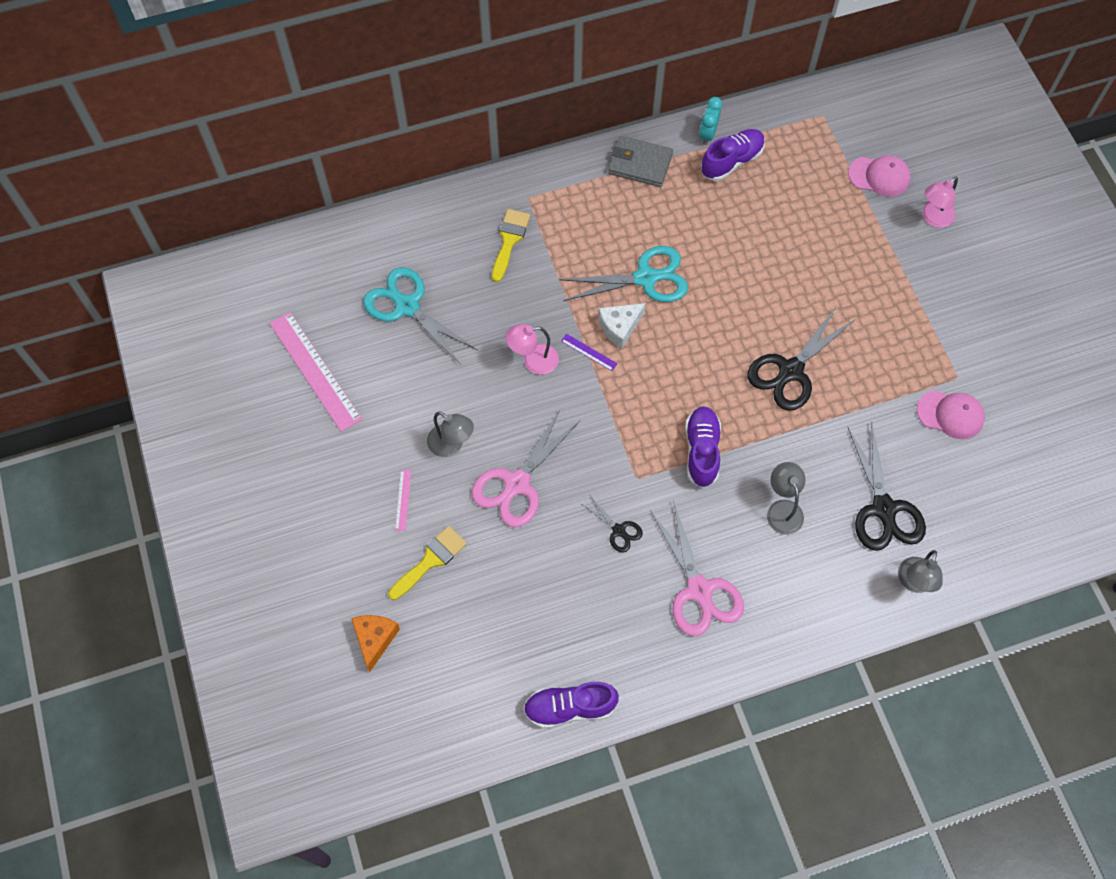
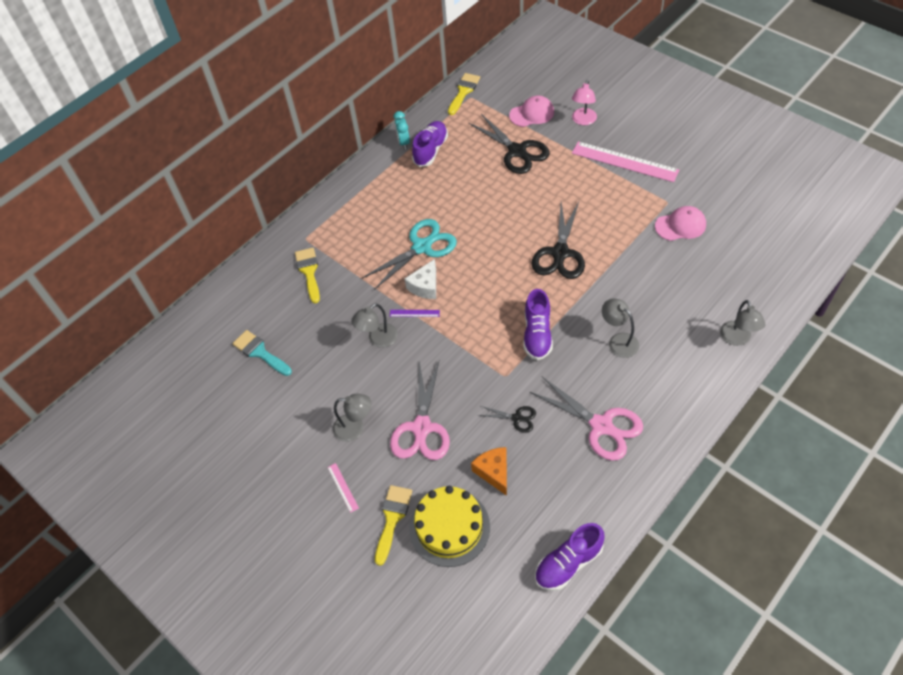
camera: 25 degrees left, 10 degrees down
pink ruler [270,312,362,432] -> pink ruler moved to [572,141,679,182]
orange cheese [351,615,400,672] -> orange cheese moved to [471,447,507,496]
turquoise scissors [363,267,478,365] -> turquoise brush [232,330,292,376]
pink lamp [505,324,559,375] -> grey lamp [351,303,398,348]
grey wallet [608,136,673,187] -> none
purple shoe [685,406,721,488] -> purple shoe turned 150 degrees counterclockwise [523,289,553,360]
black scissors [847,422,926,551] -> black scissors moved to [469,114,550,174]
none -> yellow cake [409,486,490,567]
none -> yellow brush [448,73,480,115]

